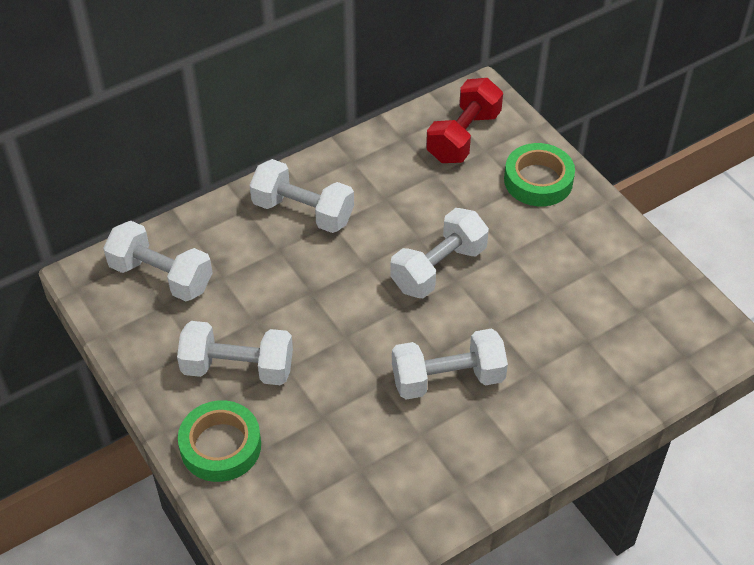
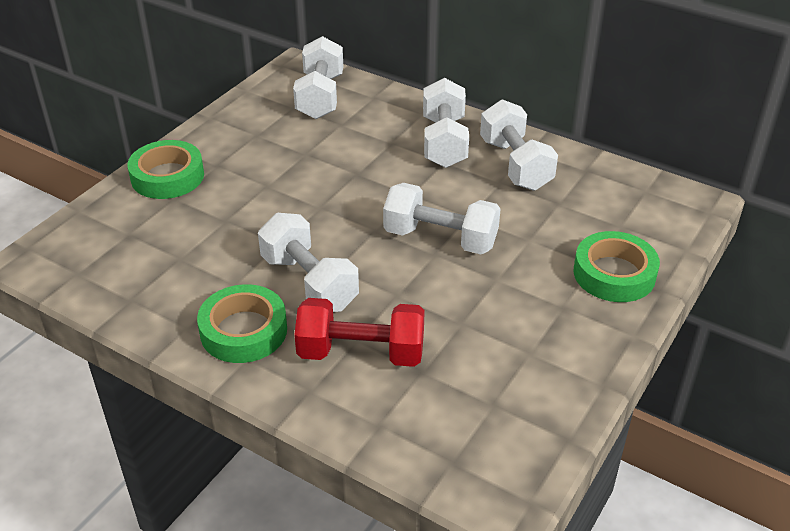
camera: 65 degrees right, 10 degrees down
white dumbbell [177,321,293,385] -> white dumbbell moved to [480,99,558,191]
red dumbbell [426,78,503,163] -> red dumbbell moved to [294,298,425,367]
none -> green tape [197,284,287,363]

